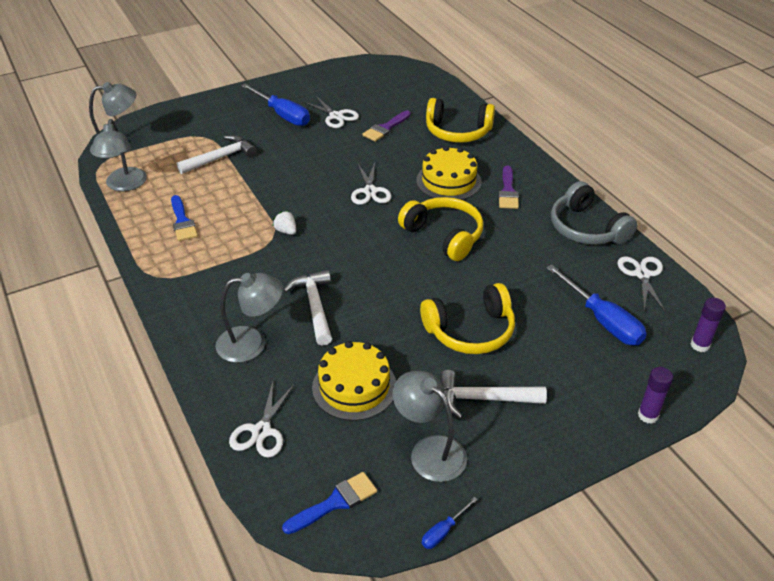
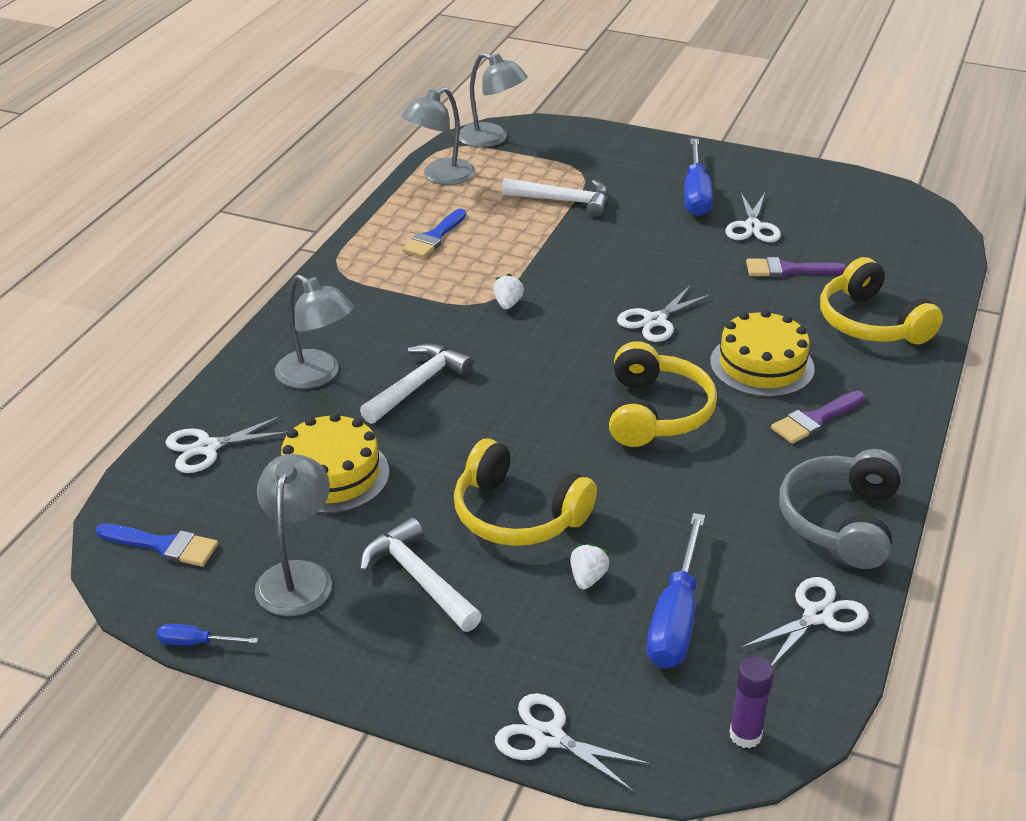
camera: 50 degrees right, 5 degrees down
purple glue stick [638,367,673,424] -> white scissors [495,693,651,791]
none -> white strawberry [570,543,610,590]

